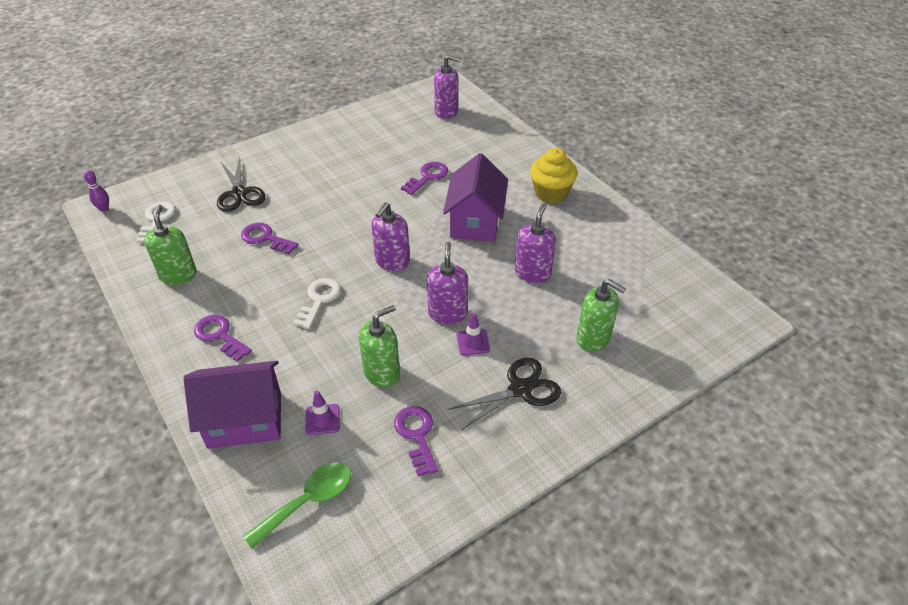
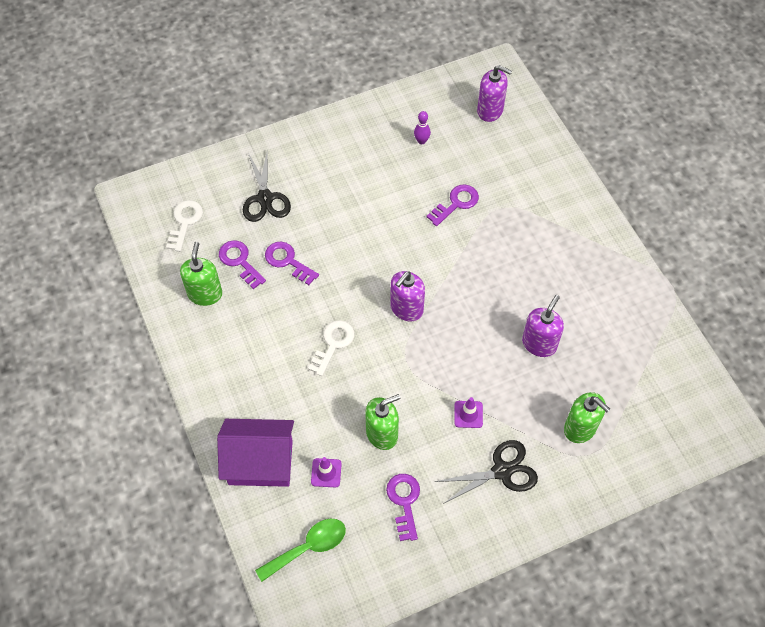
camera: 10 degrees right, 15 degrees up
purple bowling pin [84,170,109,212] -> purple bowling pin moved to [414,111,431,144]
purple key [194,315,252,362] -> purple key moved to [219,240,266,289]
purple soap dispenser [427,242,468,324] -> none
purple house [443,153,508,242] -> none
yellow cupcake [530,148,578,203] -> none

